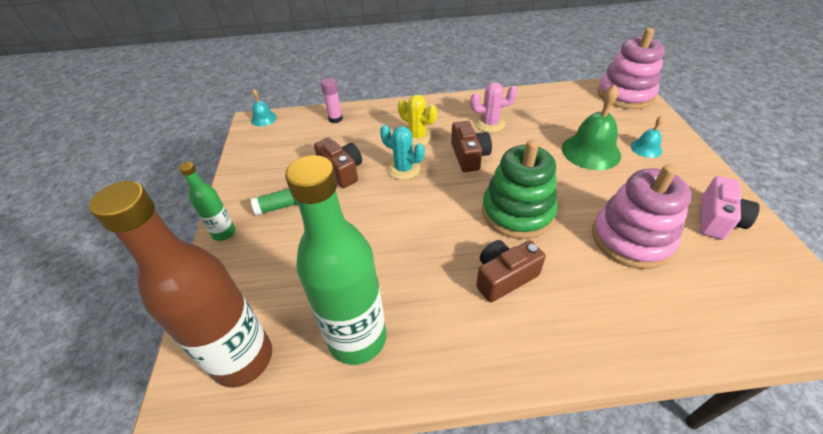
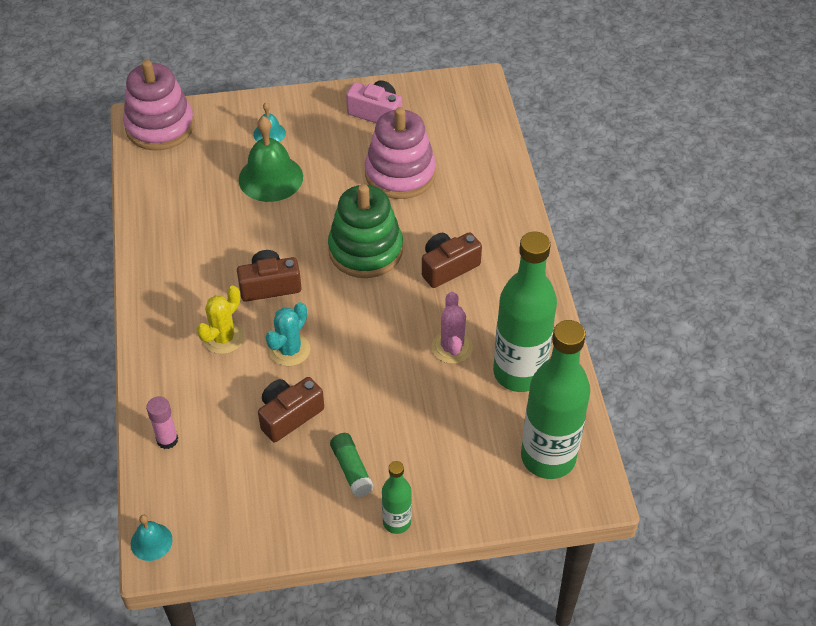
camera: 95 degrees left, 5 degrees up
brown bottle [89,181,272,387] -> green bottle [521,320,590,479]
pink cactus [470,82,518,132] -> pink cactus moved to [432,292,473,364]
brown camera [476,240,546,302] -> brown camera turned 90 degrees clockwise [422,232,482,288]

